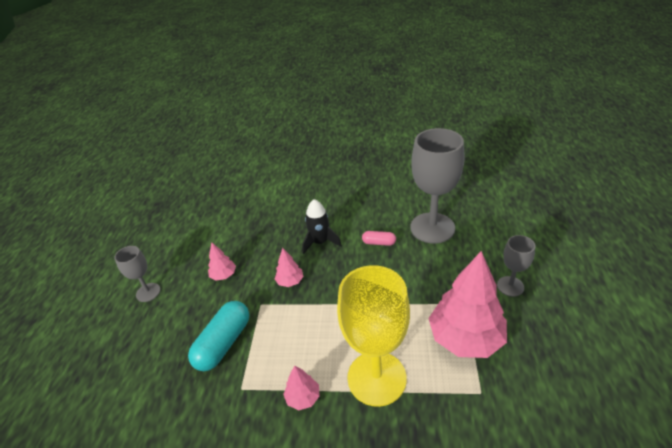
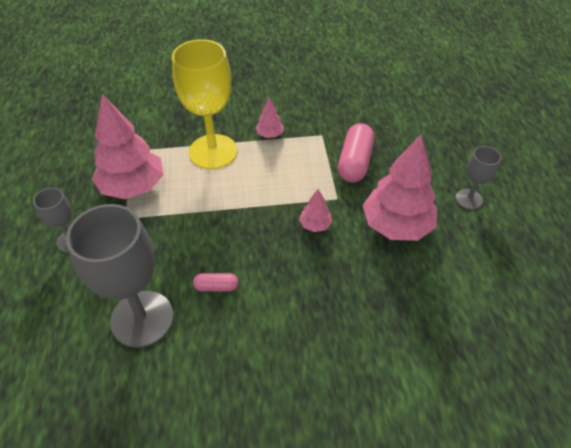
camera: 165 degrees right, 10 degrees up
turquoise capsule [188,301,249,371] -> pink capsule [338,123,374,183]
pink tree [208,242,236,281] -> pink tree [363,135,437,241], size x2.22
black rocket [302,199,342,254] -> none

